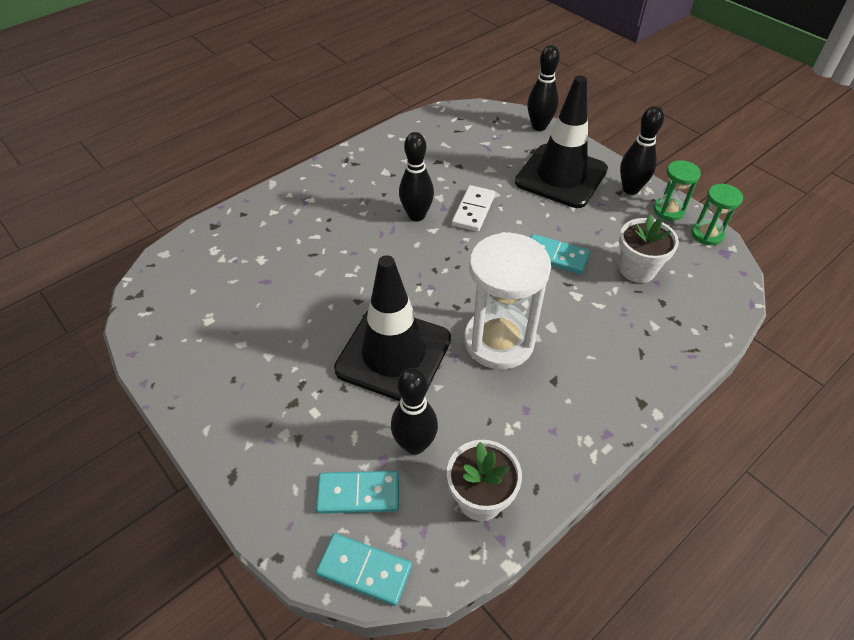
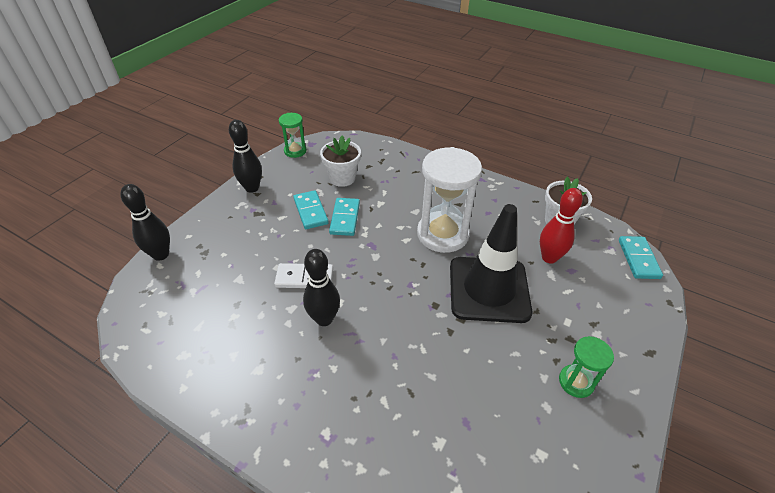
camera: 110 degrees left, 5 degrees down
turquoise domino [316,471,399,514] -> turquoise domino moved to [293,190,329,229]
black bowling pin [391,368,438,455] -> red bowling pin [540,188,583,264]
black traffic cone [515,76,608,208] -> none
green hourglass [654,160,701,221] -> green hourglass moved to [559,336,614,398]

